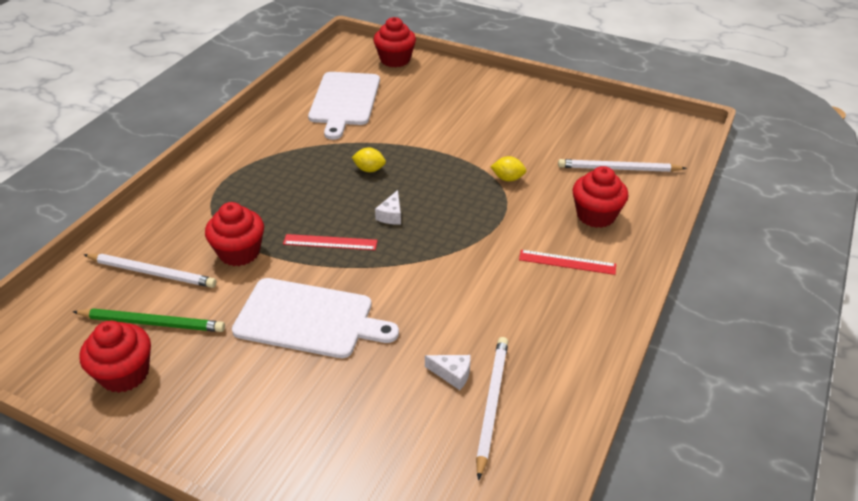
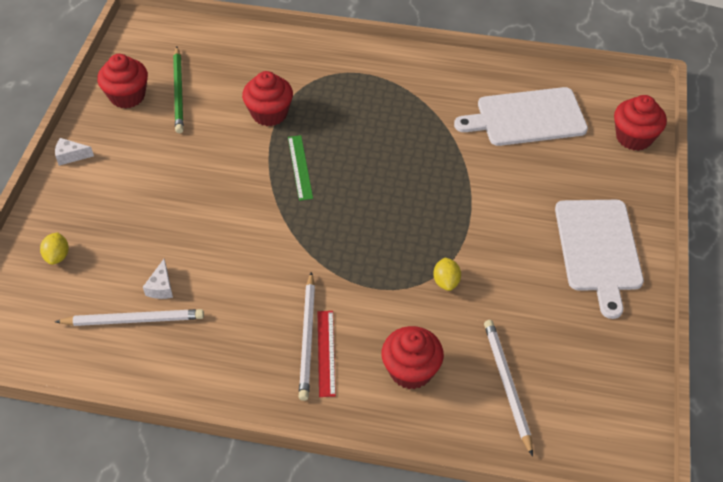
camera: 75 degrees right, 10 degrees up
white pencil [84,254,216,288] -> white pencil moved to [299,272,315,401]
white cutting board [232,278,399,358] -> white cutting board moved to [555,200,644,319]
red ruler [283,234,378,250] -> green ruler [288,135,313,201]
yellow lemon [351,147,386,172] -> yellow lemon moved to [40,232,69,265]
white cheese [375,190,401,225] -> white cheese moved to [55,138,94,166]

